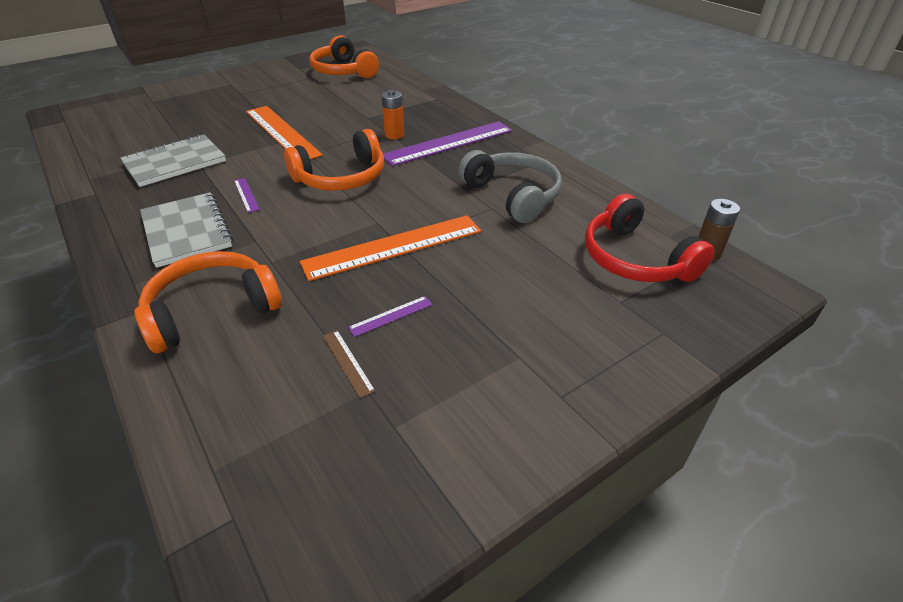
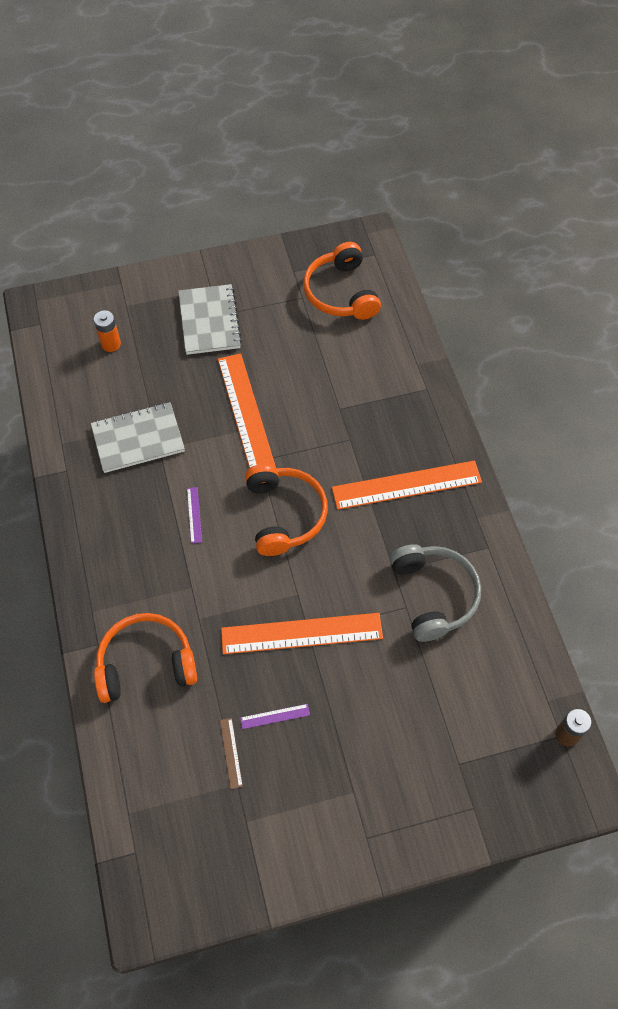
camera: 20 degrees right, 20 degrees up
grey notebook [140,192,233,268] -> grey notebook moved to [178,284,242,355]
orange headphones [284,129,384,191] -> orange headphones turned 90 degrees counterclockwise [245,464,328,556]
orange battery [381,90,404,139] -> orange battery moved to [94,310,121,352]
purple ruler [383,121,512,166] -> orange ruler [332,461,482,510]
red headphones [585,194,715,282] -> none

